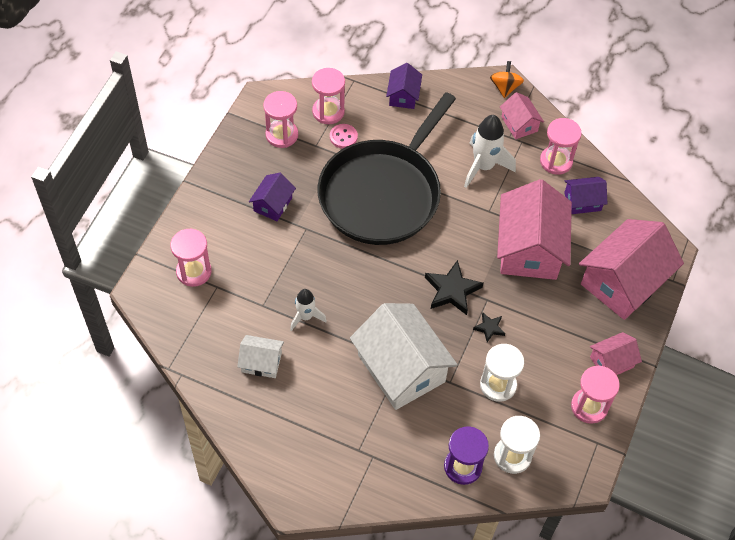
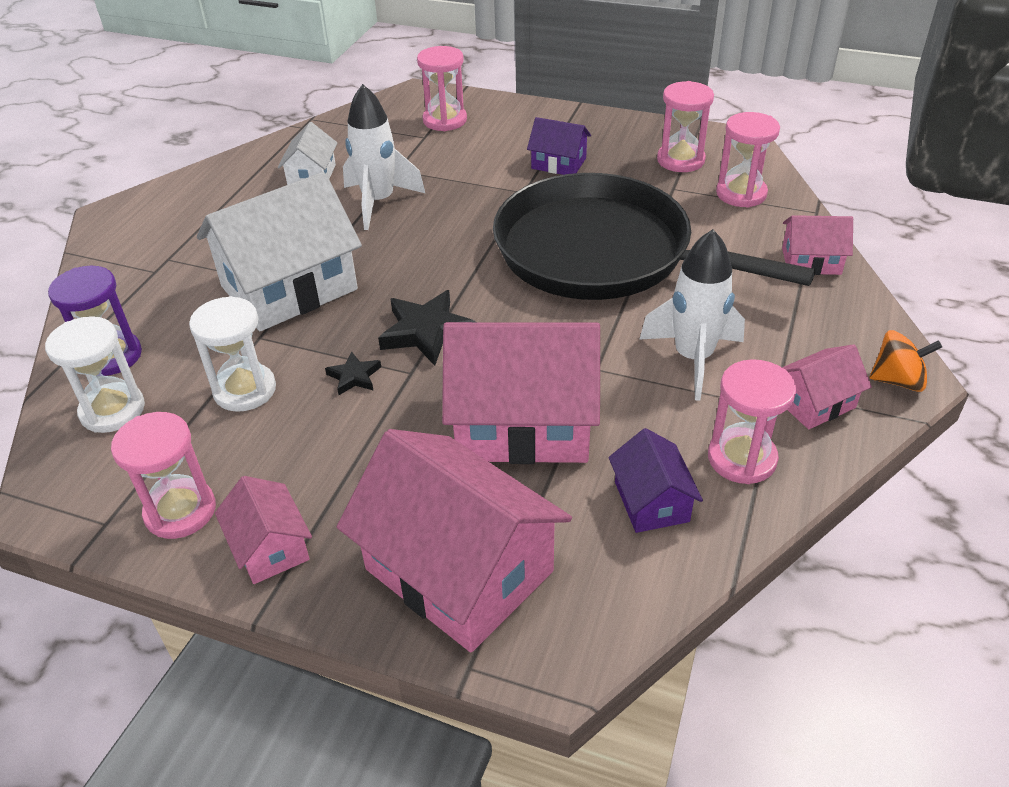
camera: 90 degrees right, 15 degrees down
white rocket [290,289,327,331] -> white rocket [343,84,425,230], size x1.64
pink button [330,124,358,148] -> none
purple house [386,63,422,109] -> pink house [782,215,853,275]

